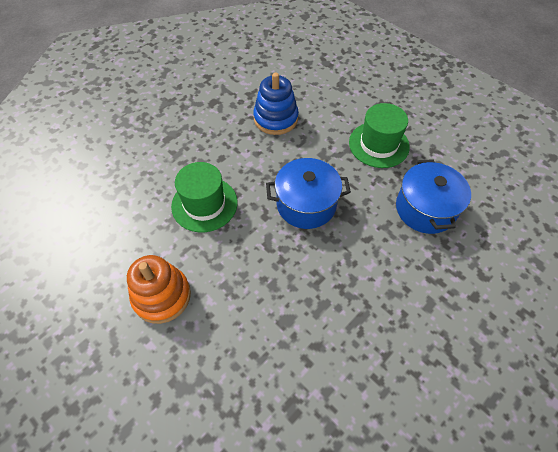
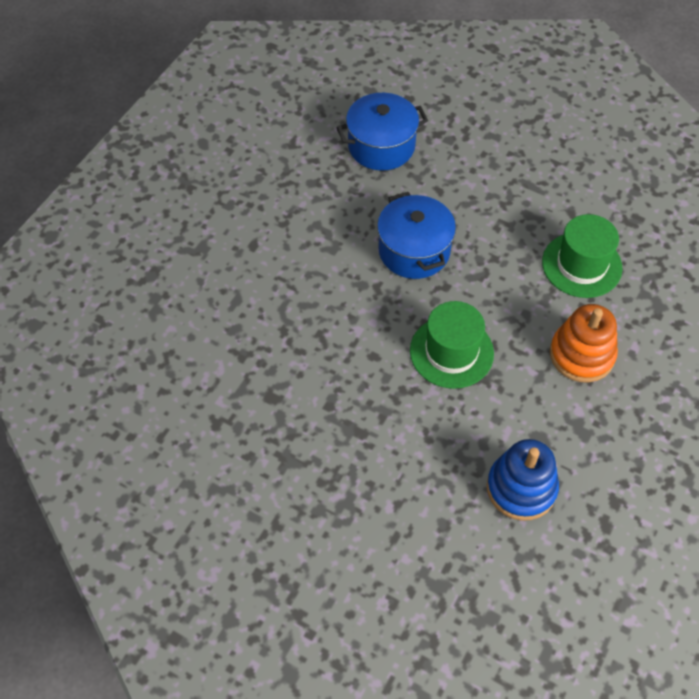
camera: 105 degrees left, 0 degrees up
blue stacking toy [253,72,299,135] -> blue stacking toy moved to [487,439,559,521]
green hat [349,103,410,168] -> green hat moved to [542,214,623,298]

